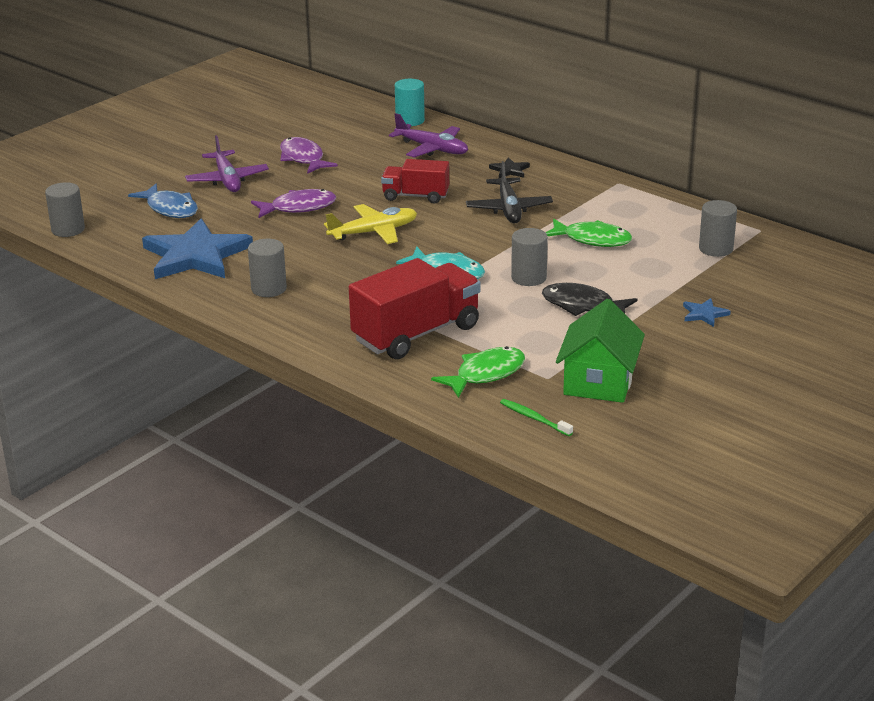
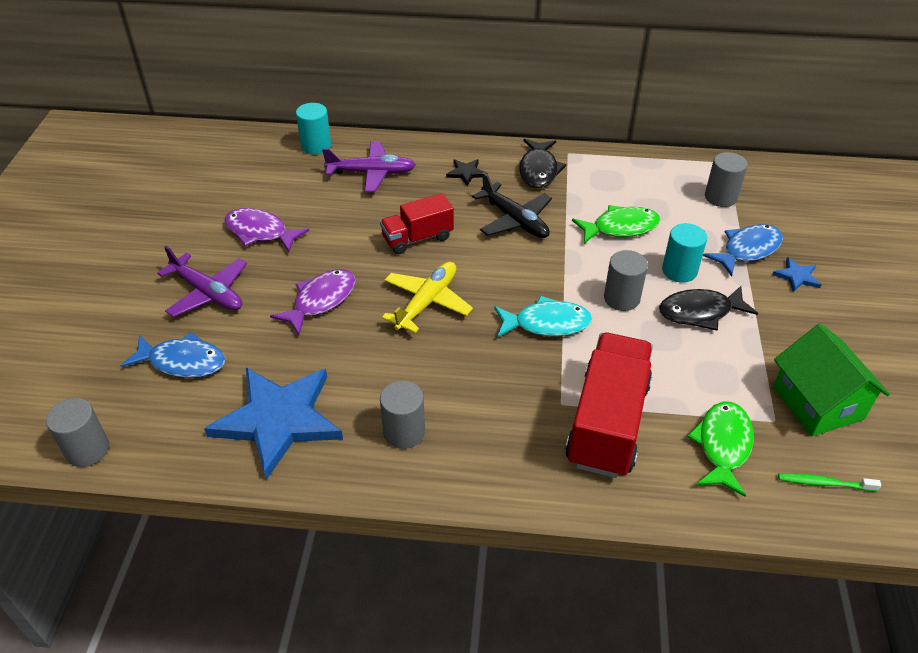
camera: 35 degrees left, 15 degrees up
none -> black fish [519,139,566,188]
none -> turquoise cylinder [662,223,707,283]
none -> blue fish [703,224,783,277]

